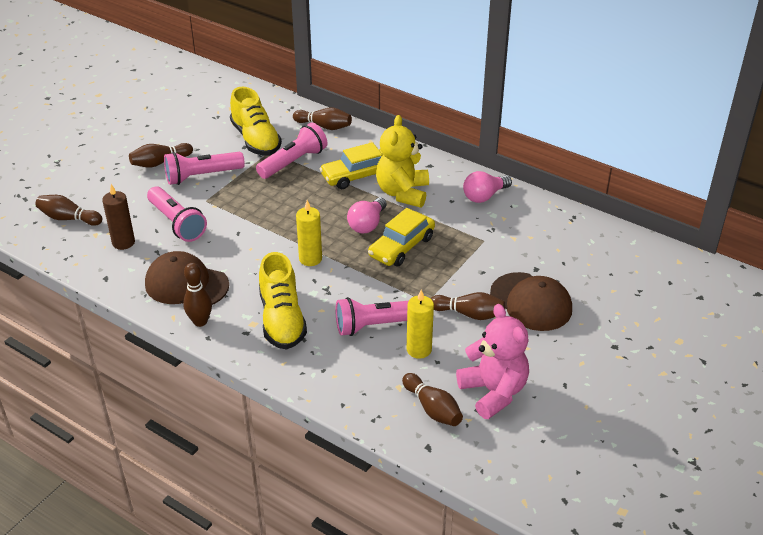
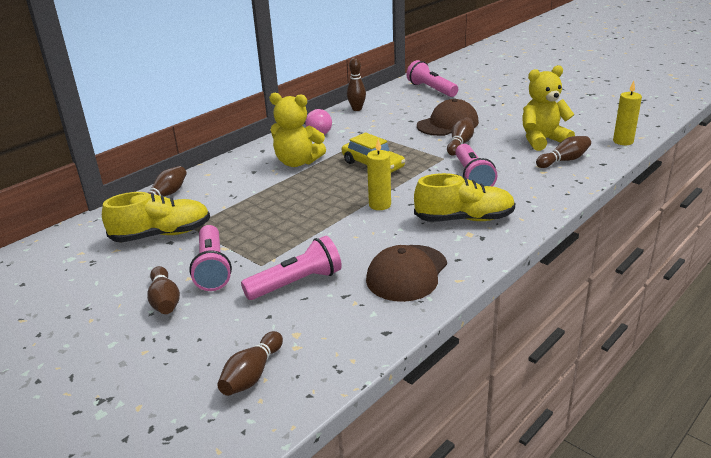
camera: 80 degrees left, 10 degrees down
brown candle [102,184,135,250] -> none
brown bowling pin [183,263,212,327] -> brown bowling pin moved to [347,58,366,111]
pink flashlight [256,123,328,179] -> pink flashlight moved to [406,60,458,97]
yellow car [319,142,383,189] -> none
pink light bulb [347,197,387,233] -> none
yellow candle [407,290,434,359] -> yellow candle moved to [613,81,642,145]
pink teddy bear [456,304,529,419] -> yellow teddy bear [522,65,575,151]

